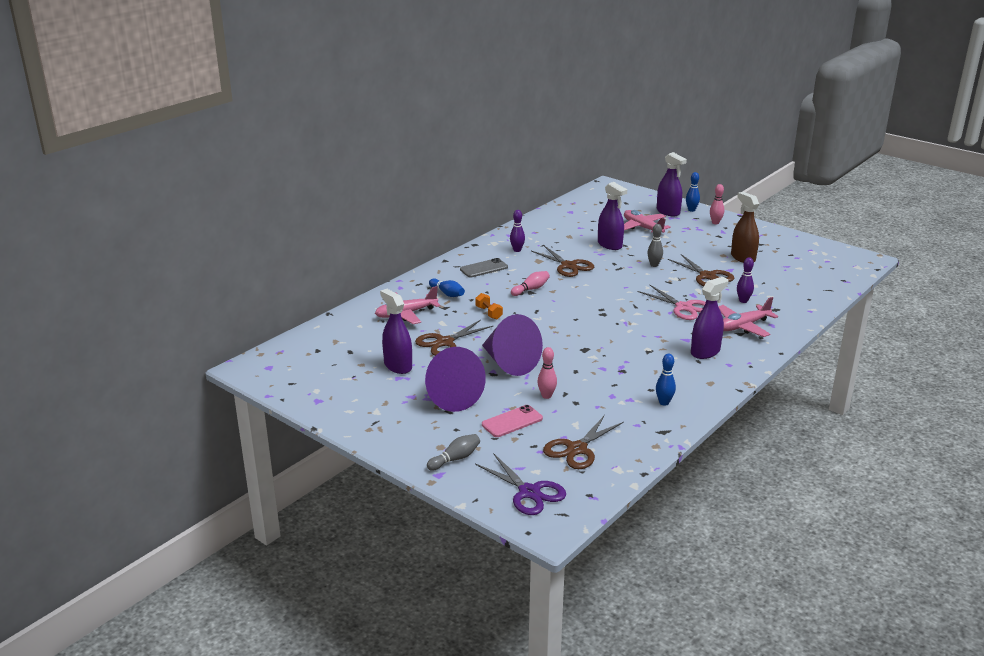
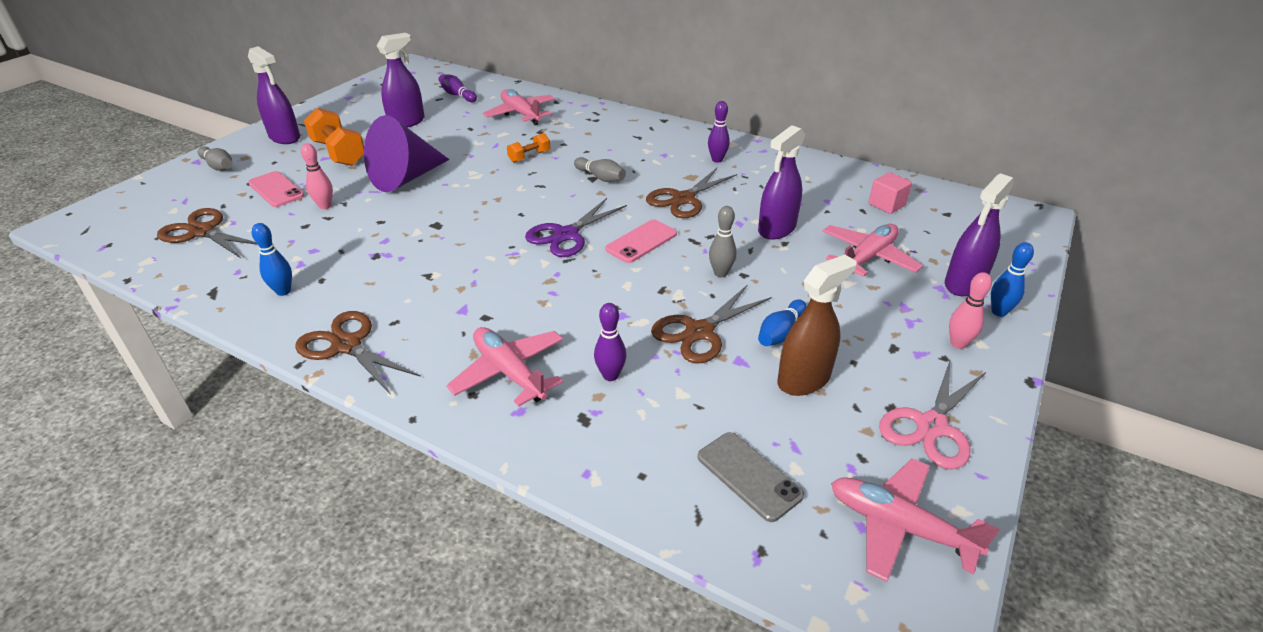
camera: 80 degrees right, 10 degrees up
brown scissors [415,320,493,356] -> brown scissors moved to [295,311,421,395]
purple cone [425,347,486,412] -> orange dumbbell [304,108,364,166]
blue bowling pin [429,278,465,297] -> blue bowling pin moved to [758,299,807,346]
grey phone [460,258,508,278] -> grey phone moved to [698,432,804,522]
purple scissors [475,453,566,515] -> purple scissors moved to [525,198,627,257]
pink bowling pin [511,271,550,296] -> grey bowling pin [574,157,626,182]
pink scissors [638,285,706,320] -> pink scissors moved to [879,361,986,470]
purple spray bottle [691,277,729,359] -> purple spray bottle moved to [248,46,300,144]
none -> purple bowling pin [438,74,477,102]
none -> pink phone [605,219,677,263]
none -> pink plane [831,458,1000,582]
none -> pink cube [868,172,912,214]

